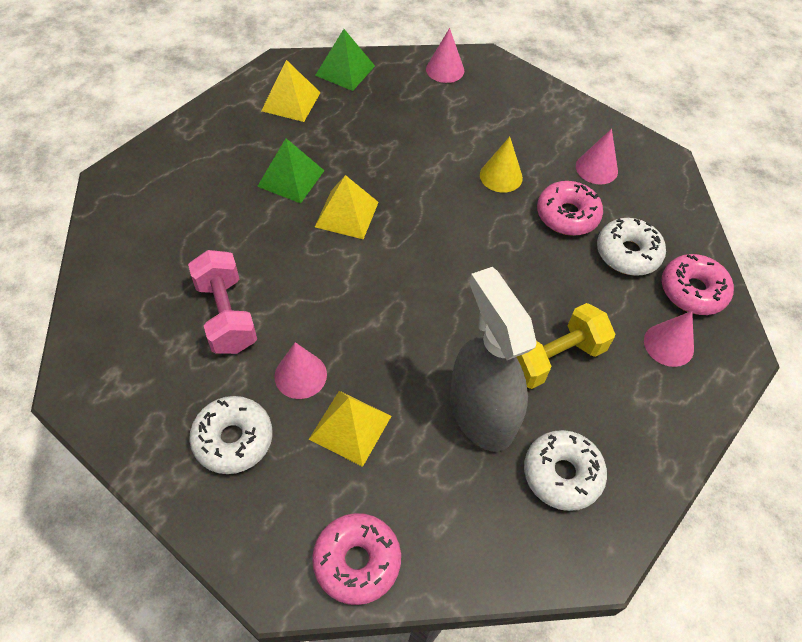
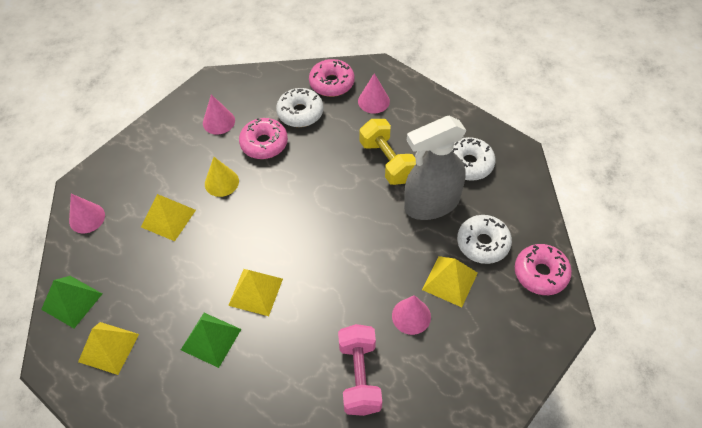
camera: 85 degrees left, 0 degrees up
pink dumbbell [188,250,257,354] -> pink dumbbell turned 75 degrees counterclockwise [338,324,382,416]
white donut [189,396,273,474] -> white donut moved to [457,215,512,264]
none -> yellow pyramid [141,194,196,241]

